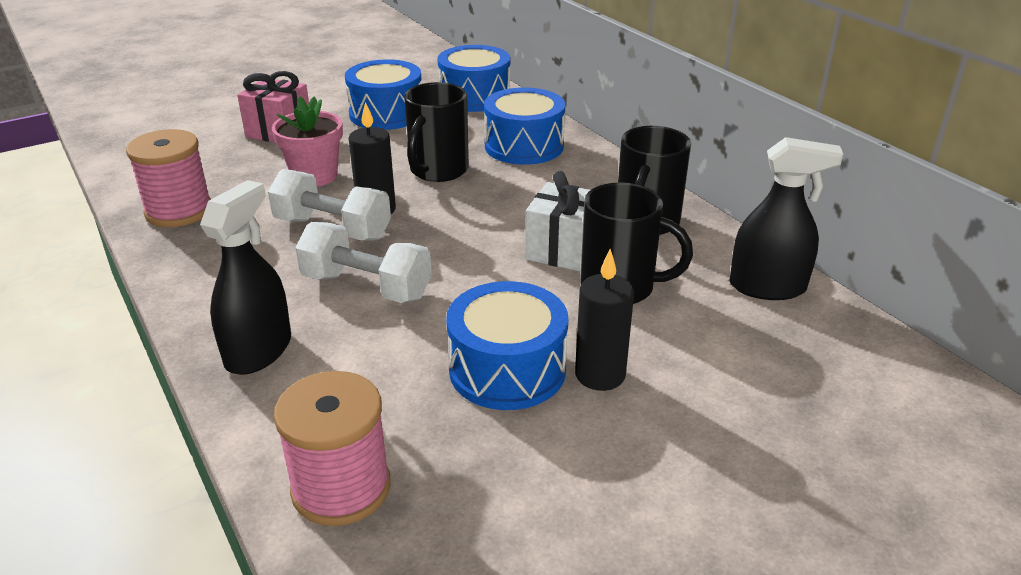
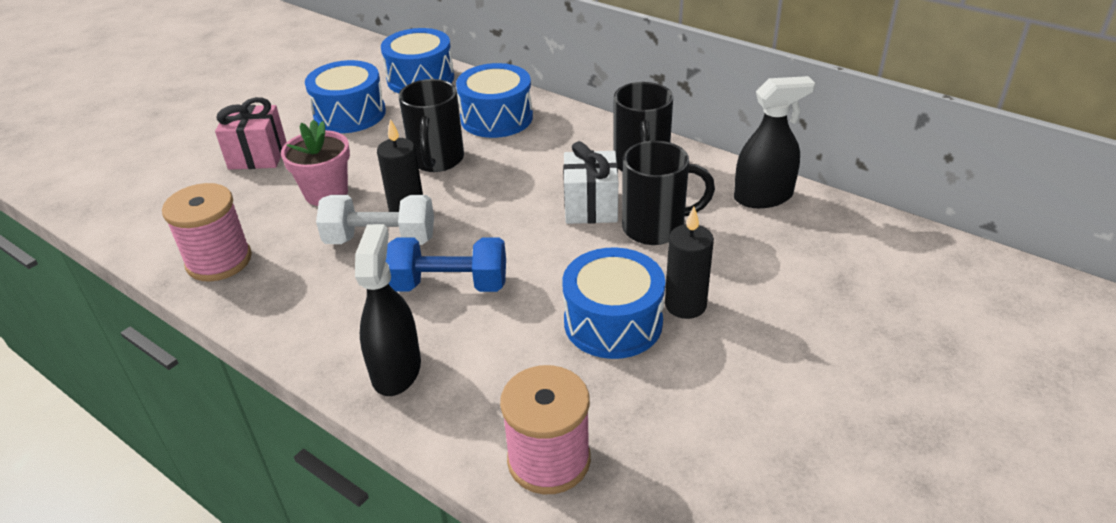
camera: 20 degrees left, 5 degrees up
white dumbbell [295,222,432,303] -> blue dumbbell [386,237,506,292]

